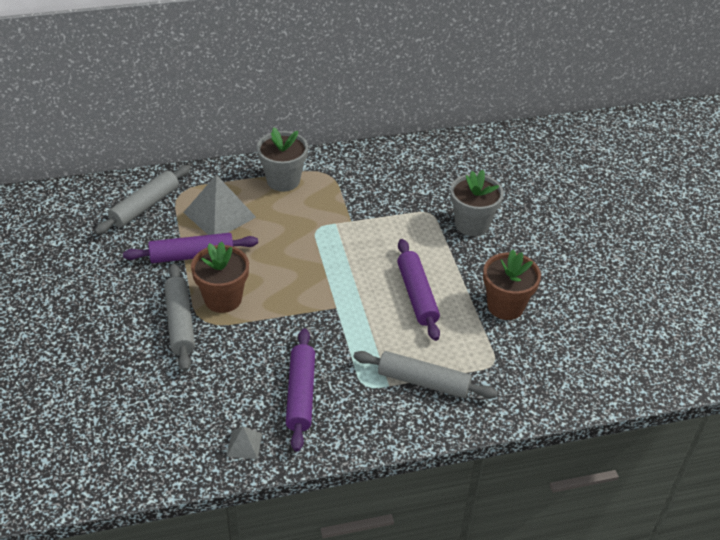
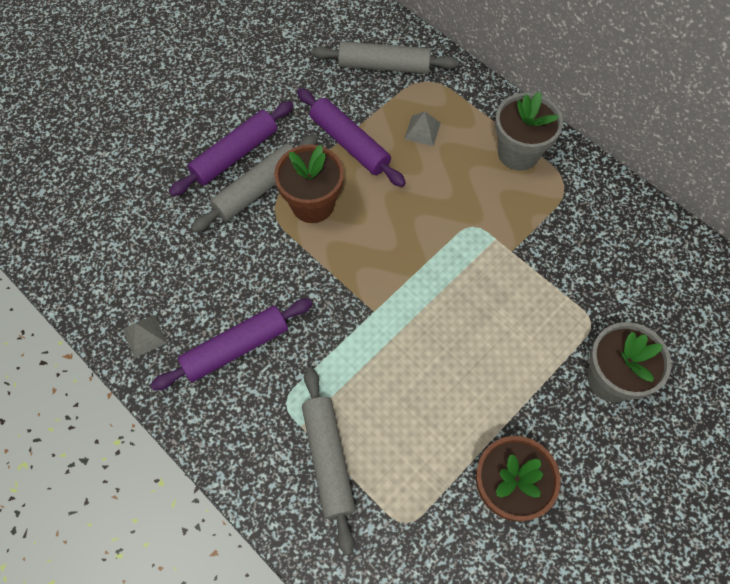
camera: 60 degrees right, 20 degrees up
grey pyramid [183,174,256,235] -> grey pyramid [404,111,441,146], size x0.49
purple rolling pin [397,239,440,341] -> purple rolling pin moved to [169,101,294,196]

